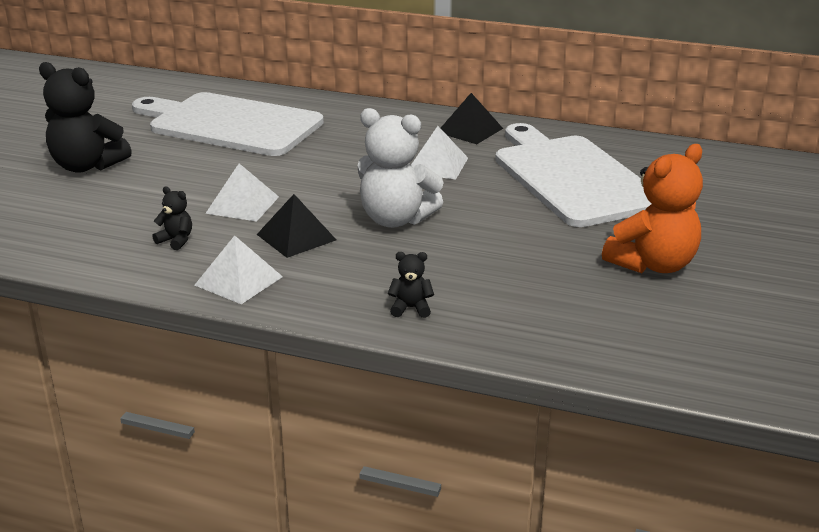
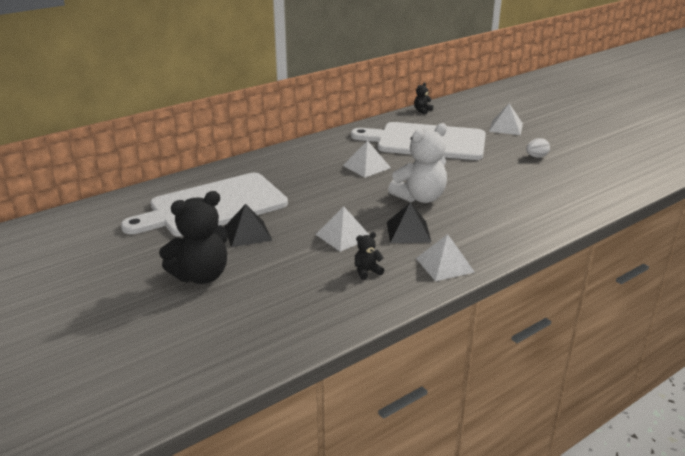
camera: 55 degrees left, 0 degrees up
black teddy bear [388,252,434,318] -> black teddy bear moved to [414,82,433,114]
black pyramid [441,93,503,144] -> black pyramid moved to [224,204,272,247]
orange teddy bear [602,144,703,273] -> white egg [526,138,550,158]
none -> white pyramid [489,104,523,135]

